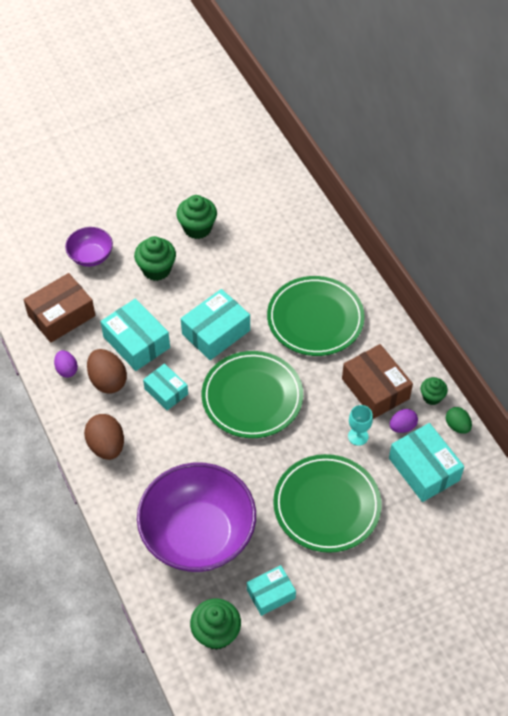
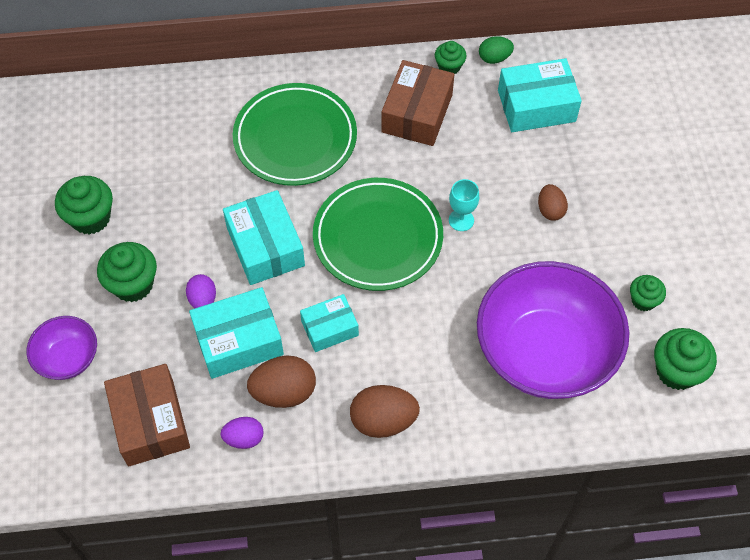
camera: 70 degrees left, 5 degrees up
turquoise box [247,565,296,616] -> green cupcake [630,275,666,311]
green plate [273,454,381,553] -> brown egg [538,184,568,221]
brown box [342,344,413,419] -> brown box turned 60 degrees counterclockwise [381,60,454,146]
turquoise goblet [348,405,373,446] -> turquoise goblet moved to [449,179,479,231]
purple egg [390,409,418,433] -> purple egg moved to [186,274,216,309]

